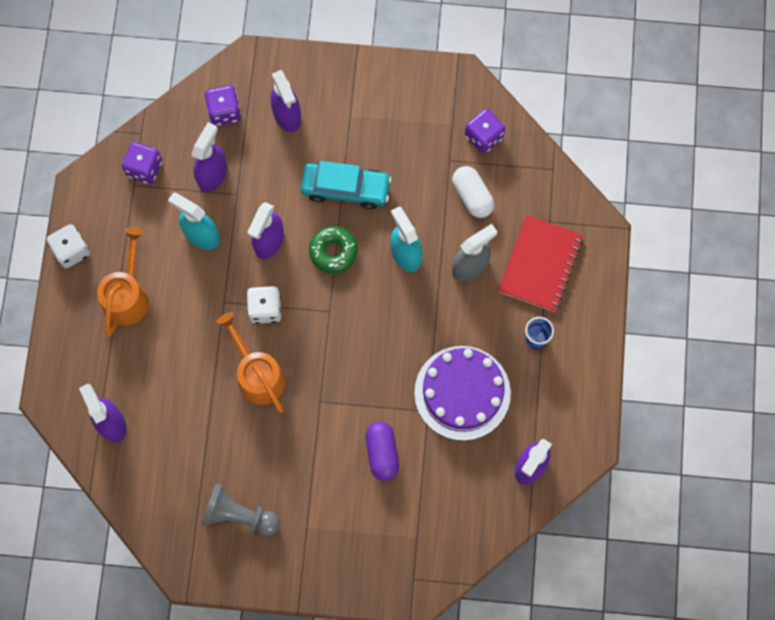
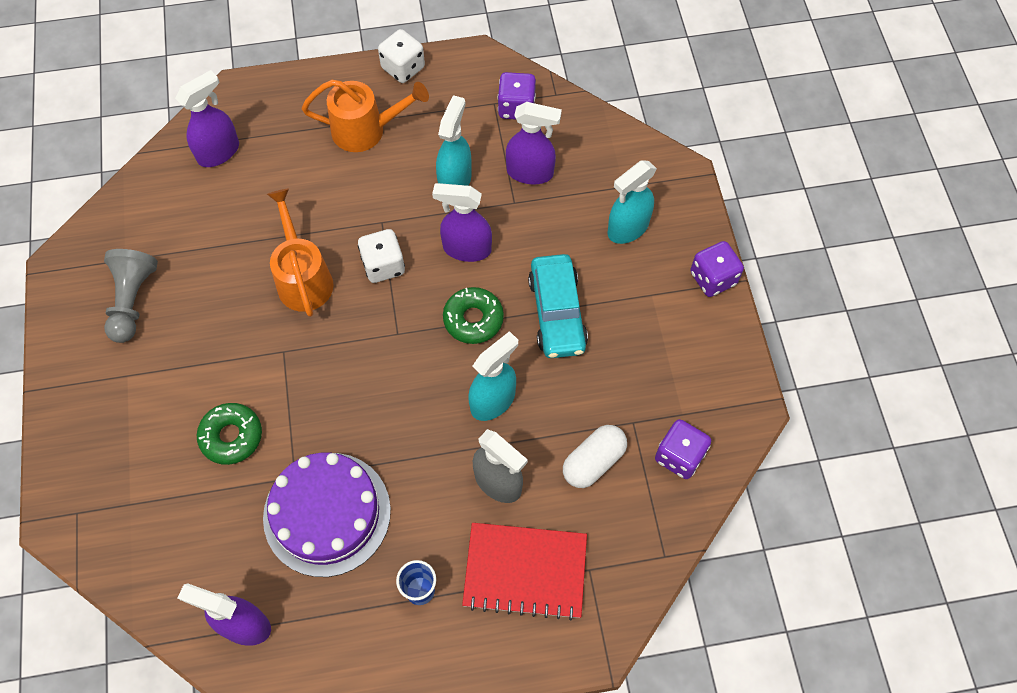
camera: 75 degrees right, 10 degrees down
purple dice [205,85,241,126] -> purple dice moved to [690,241,744,297]
orange watering can [217,312,285,413] -> orange watering can turned 60 degrees counterclockwise [267,189,334,317]
purple spray bottle [270,70,301,132] -> turquoise spray bottle [608,160,657,244]
purple capsule [365,421,399,481] -> green donut [197,403,262,465]

